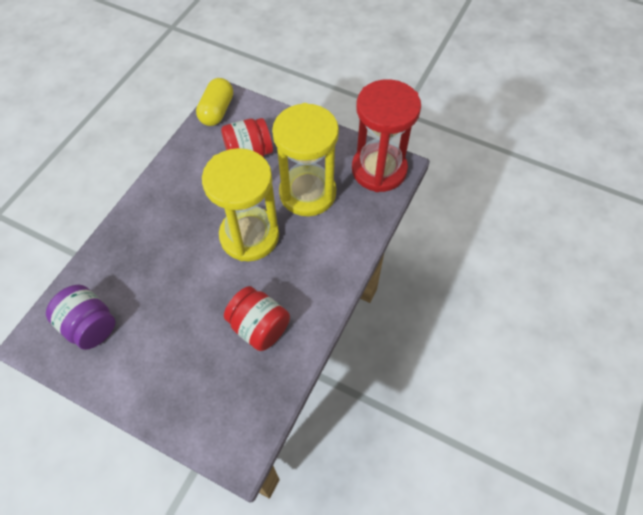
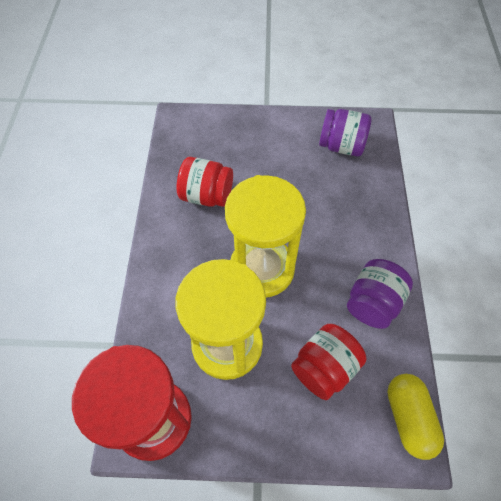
camera: 155 degrees right, 0 degrees up
none -> purple jar [347,259,413,329]

